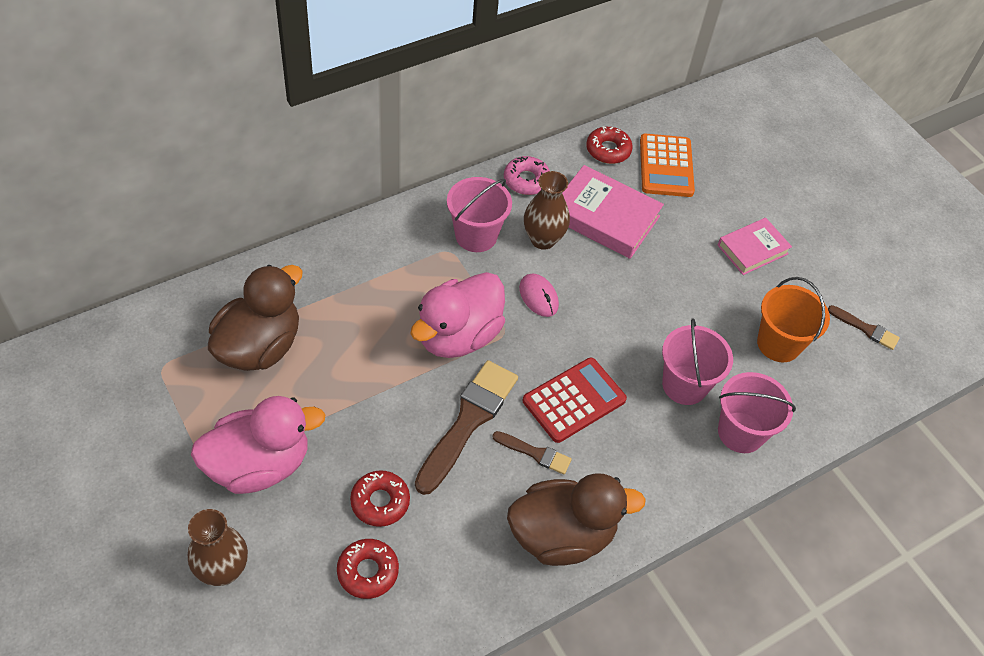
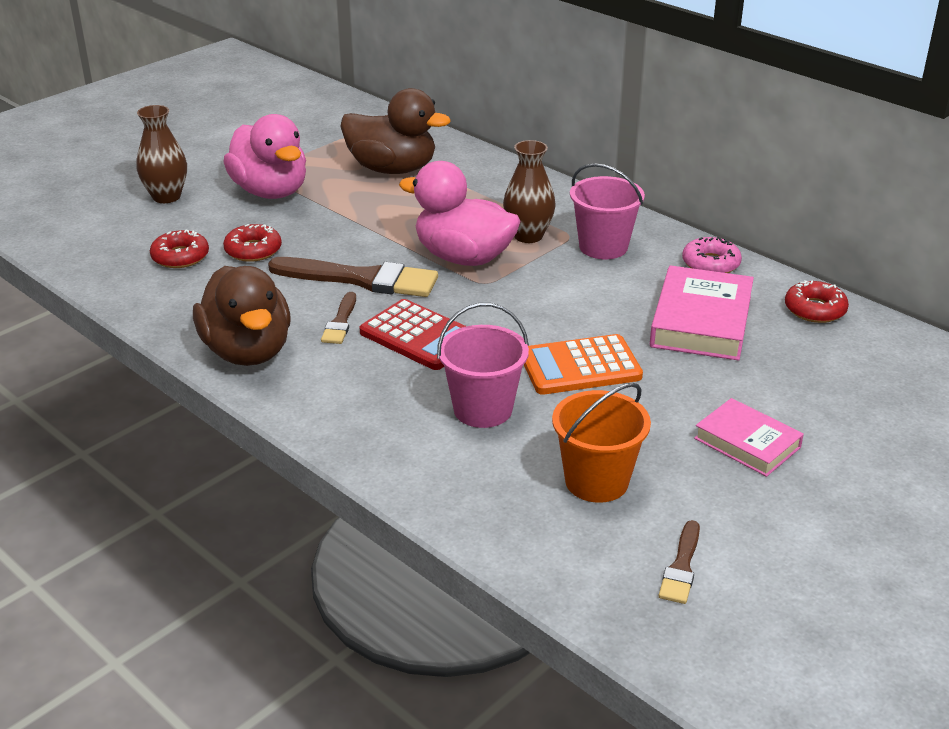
camera: 80 degrees right, 20 degrees down
pink mouse [519,273,559,317] -> none
brown vase [524,171,570,250] -> brown vase moved to [503,140,556,243]
orange calculator [640,134,695,197] -> orange calculator moved to [524,334,643,395]
pink bucket [718,372,796,453] -> none

